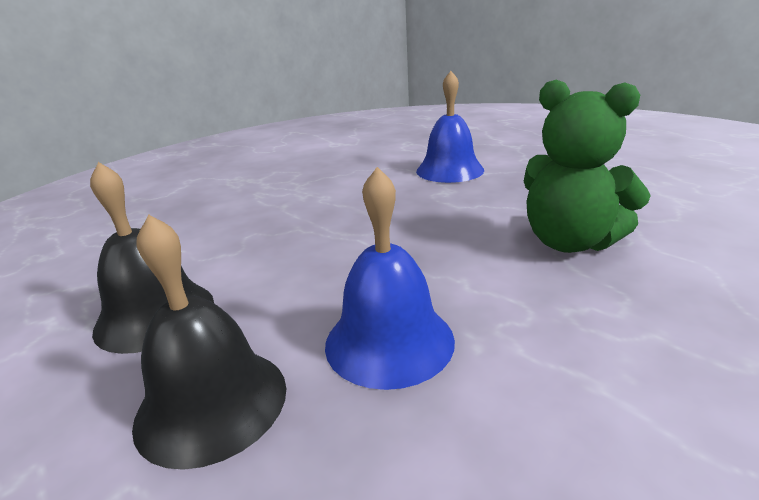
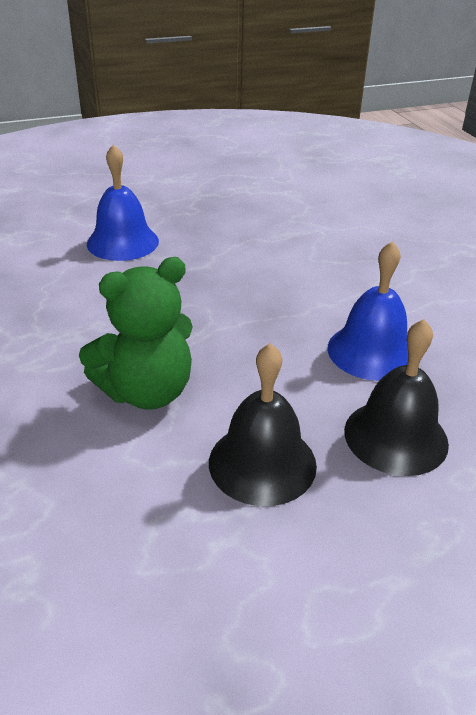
camera: 70 degrees left, 10 degrees up
green teddy bear [524,80,651,253] -> green teddy bear moved to [79,257,193,410]

